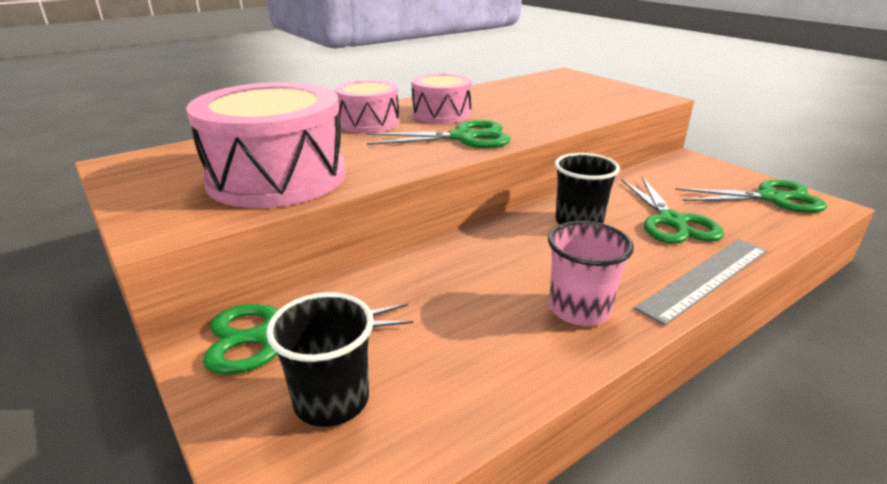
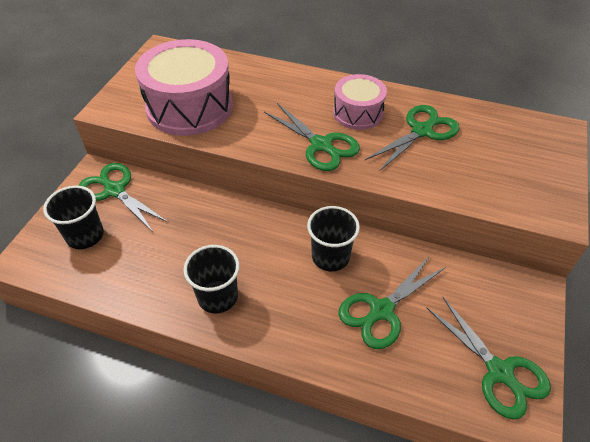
camera: 55 degrees right, 20 degrees up
pink drum [334,80,399,133] -> none
pink cup [548,221,634,326] -> black cup [183,245,240,313]
grey ruler [634,239,767,326] -> none
none -> green scissors [365,105,460,172]

